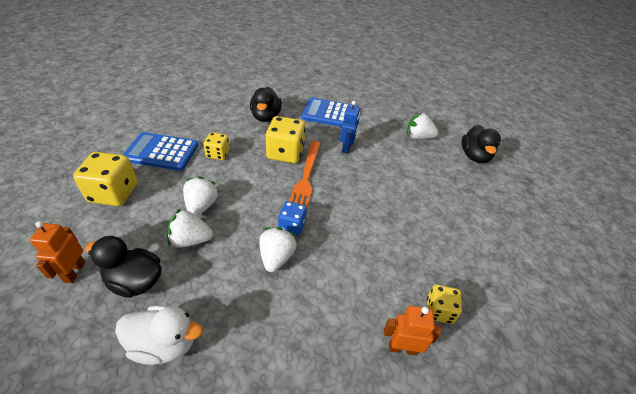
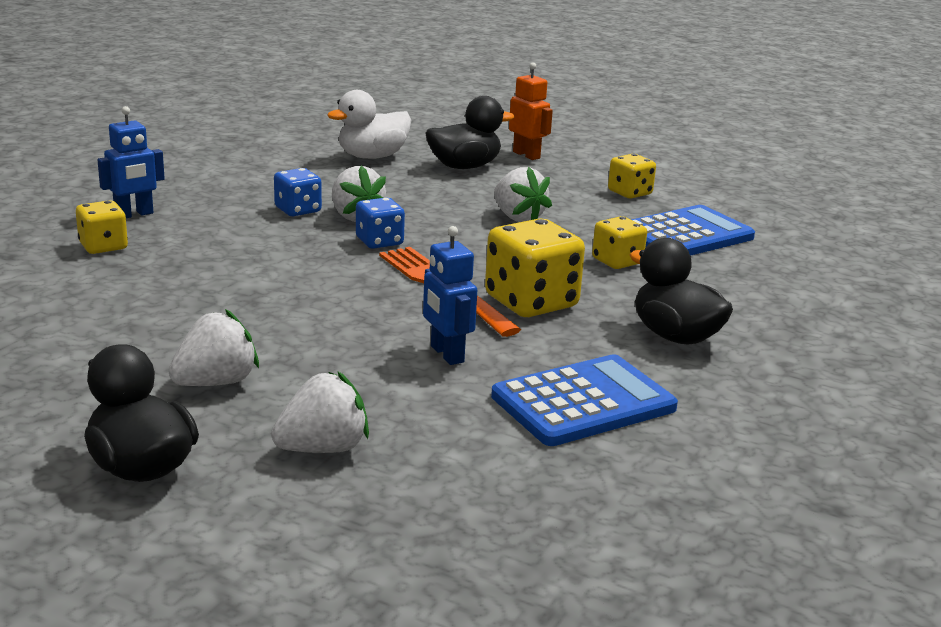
camera: 140 degrees right, 20 degrees down
yellow dice [73,152,137,206] -> yellow dice [608,154,656,199], size x0.59
white strawberry [167,208,213,248] -> white strawberry moved to [169,309,259,386]
orange robot [384,306,442,355] -> blue robot [97,106,165,218]
none -> blue dice [274,168,322,216]

